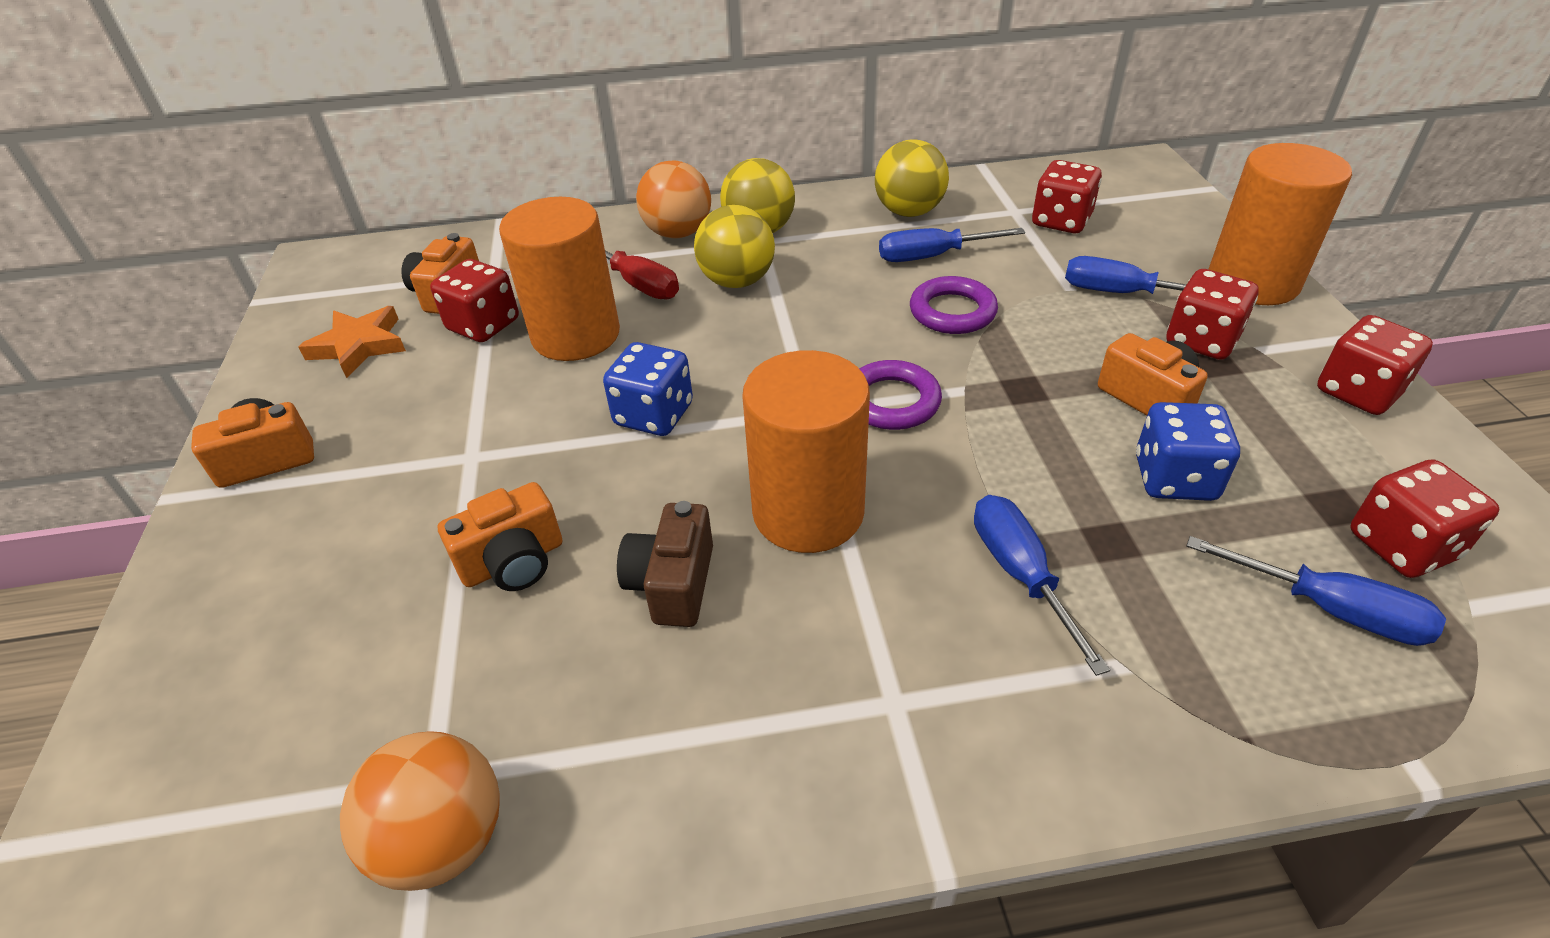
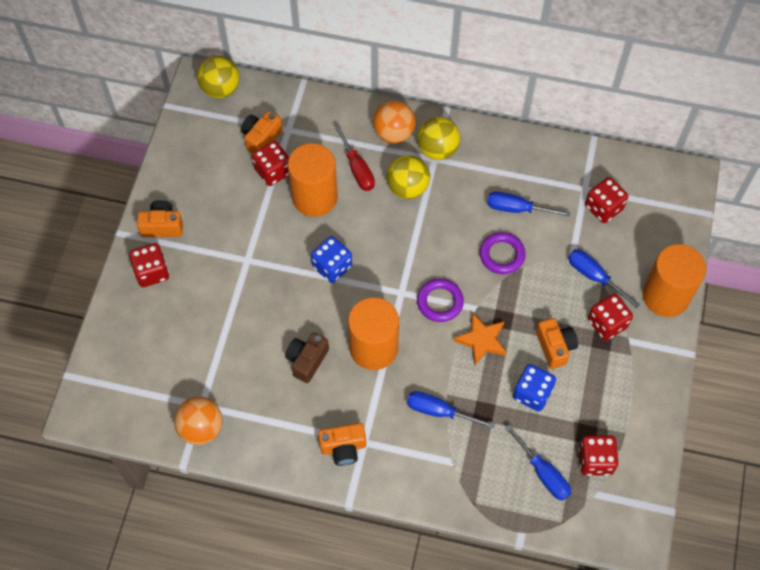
camera: 20 degrees right, 20 degrees up
orange star [298,306,406,378] -> orange star moved to [454,313,507,365]
orange camera [437,482,562,591] -> orange camera moved to [318,423,366,466]
yellow ball [875,139,949,217] -> yellow ball moved to [197,56,239,98]
blue screwdriver [974,495,1110,676] -> blue screwdriver turned 75 degrees counterclockwise [407,391,495,429]
red dice [1317,315,1433,415] -> red dice moved to [129,243,169,287]

